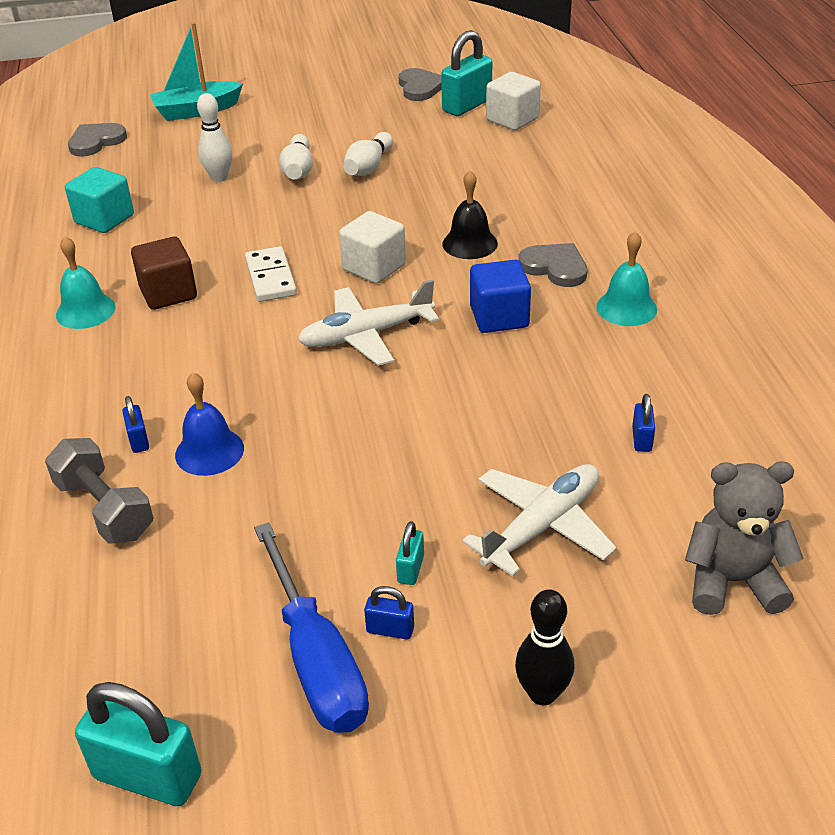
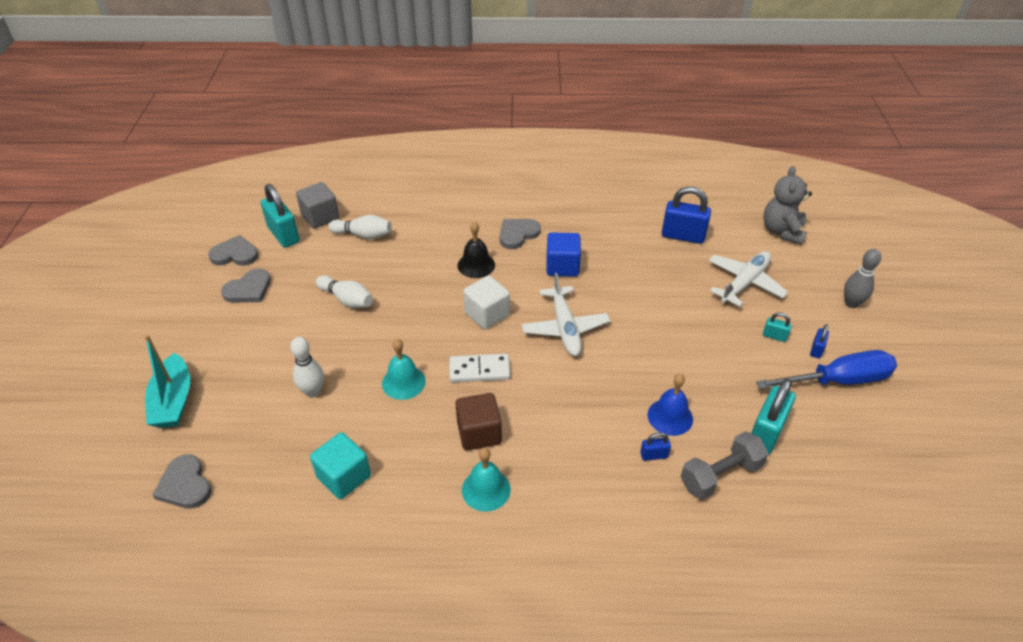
camera: 80 degrees left, 5 degrees up
turquoise padlock [75,682,202,806] -> turquoise padlock moved to [751,379,796,454]
white bowling pin [279,134,313,179] -> white bowling pin moved to [328,215,392,239]
white plane [462,464,617,577] -> white plane turned 75 degrees clockwise [708,251,788,307]
white cube [486,72,541,130] -> grey cube [296,182,339,228]
black bowling pin [515,589,575,705] -> grey bowling pin [844,249,881,308]
turquoise bell [596,231,657,326] -> turquoise bell moved to [382,339,426,400]
blue padlock [632,394,655,452] -> blue padlock [662,187,711,244], size x2.06
none -> grey heart [221,269,271,303]

